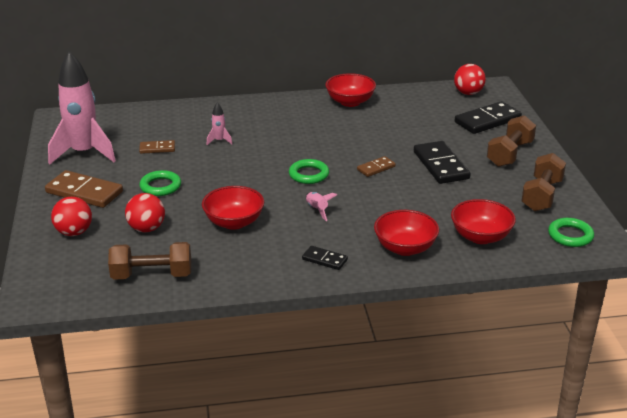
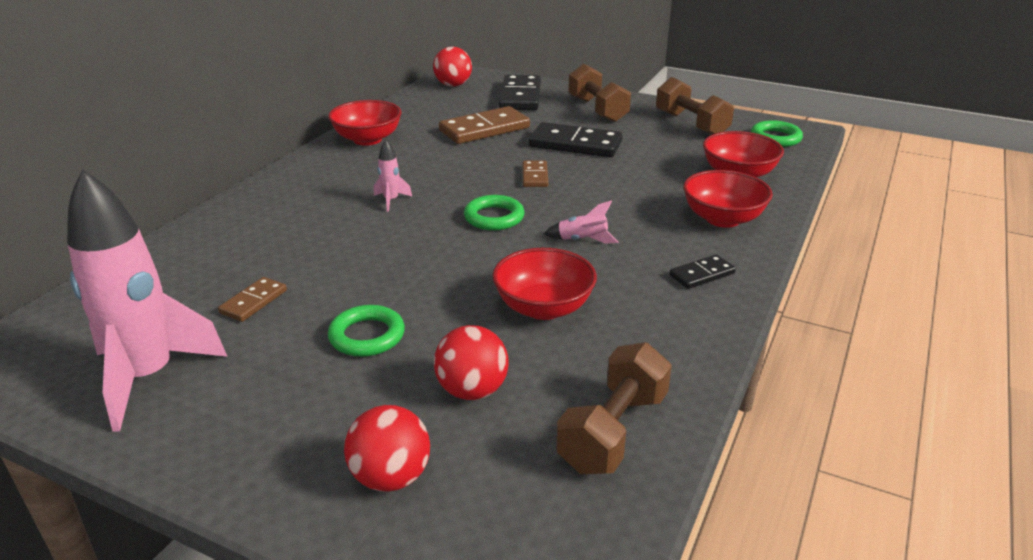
camera: 55 degrees left, 0 degrees up
brown domino [45,170,123,208] -> brown domino moved to [439,106,530,144]
pink rocket [206,102,232,145] -> pink rocket moved to [374,140,412,212]

